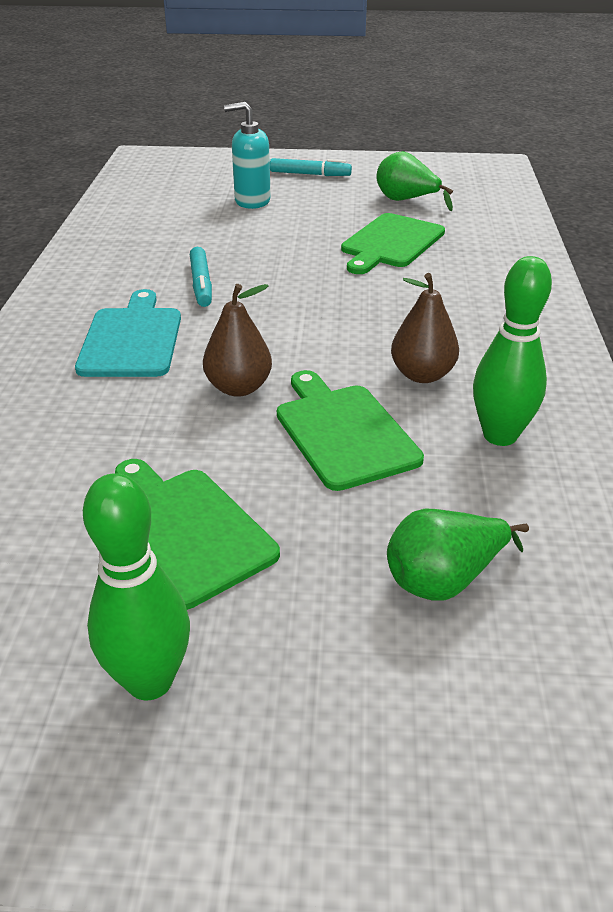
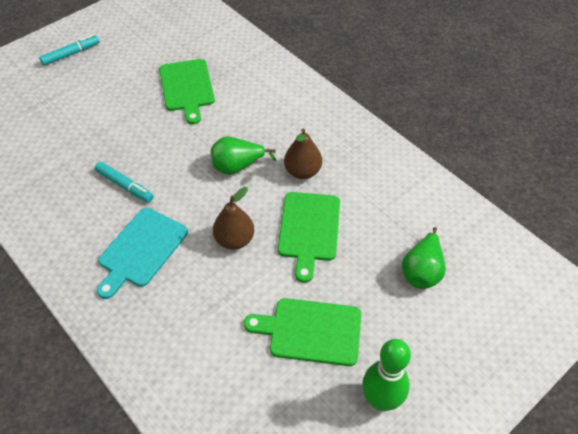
camera: 45 degrees left, 15 degrees up
turquoise cutting board [75,289,181,377] -> turquoise cutting board turned 105 degrees counterclockwise [97,208,188,299]
turquoise soap dispenser [224,102,271,209] -> none
green cutting board [277,370,424,491] -> green cutting board turned 105 degrees counterclockwise [278,192,340,283]
green pear [377,151,453,211] -> green pear moved to [211,136,276,175]
green bowling pin [473,256,552,446] -> none

